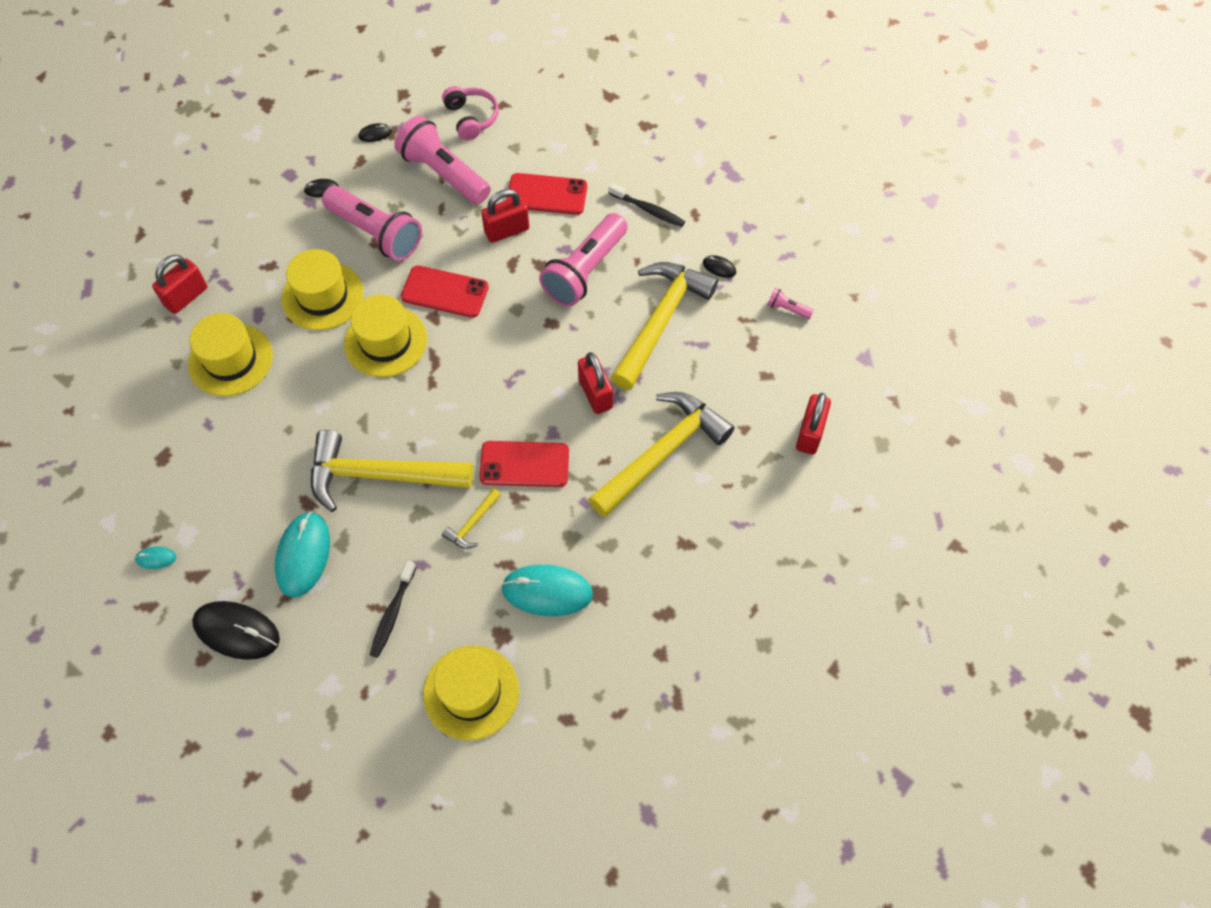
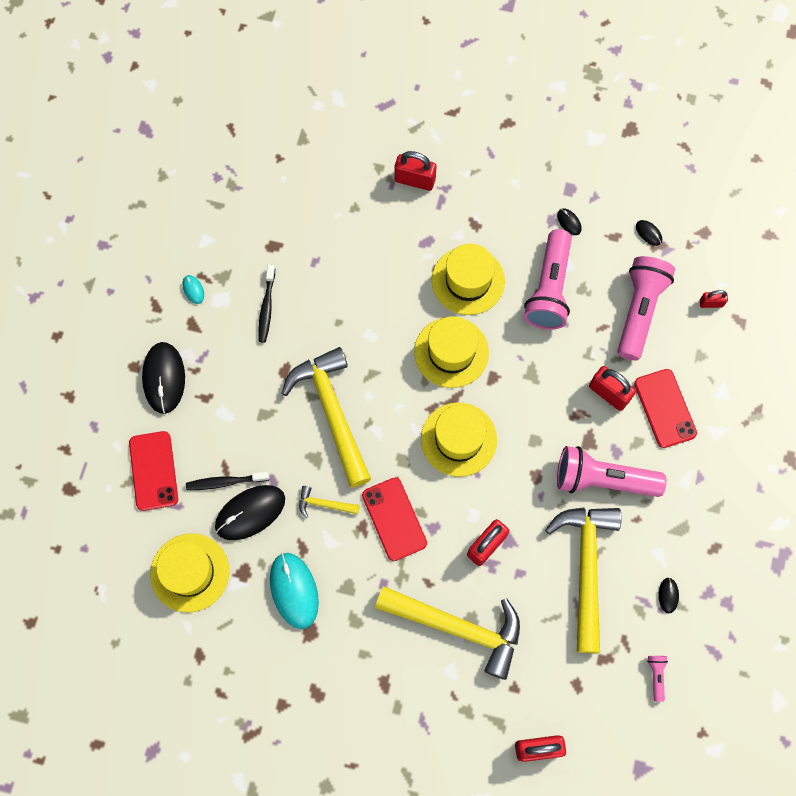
camera: 65 degrees right, 10 degrees up
yellow hat [188,313,273,396] -> yellow hat moved to [421,403,497,477]
turquoise mouse [275,512,330,598] -> none
red phone [401,265,489,318] -> red phone moved to [129,431,178,511]
pink headphones [442,86,499,140] -> red padlock [700,290,728,308]
black toothbrush [609,183,685,227] -> black toothbrush moved to [258,264,275,343]
yellow hammer [611,262,718,390] -> yellow hammer turned 90 degrees counterclockwise [545,507,622,653]
none -> black mouse [215,485,285,540]

